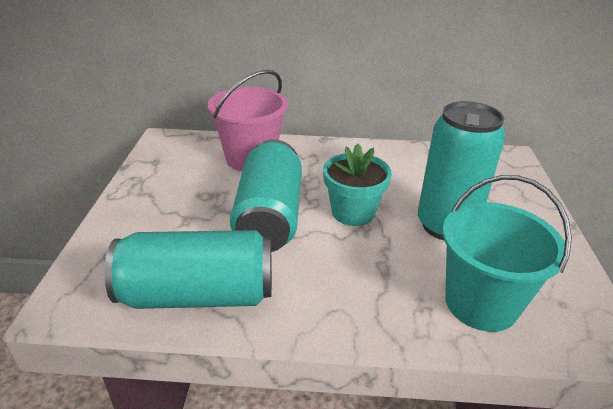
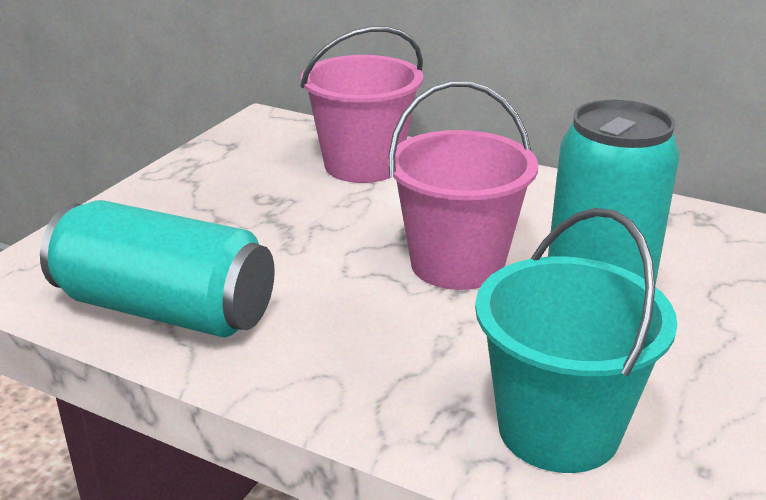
camera: 25 degrees right, 5 degrees down
turquoise can [230,139,302,252] -> none
turquoise flower pot [323,144,392,226] -> pink bucket [388,81,538,290]

